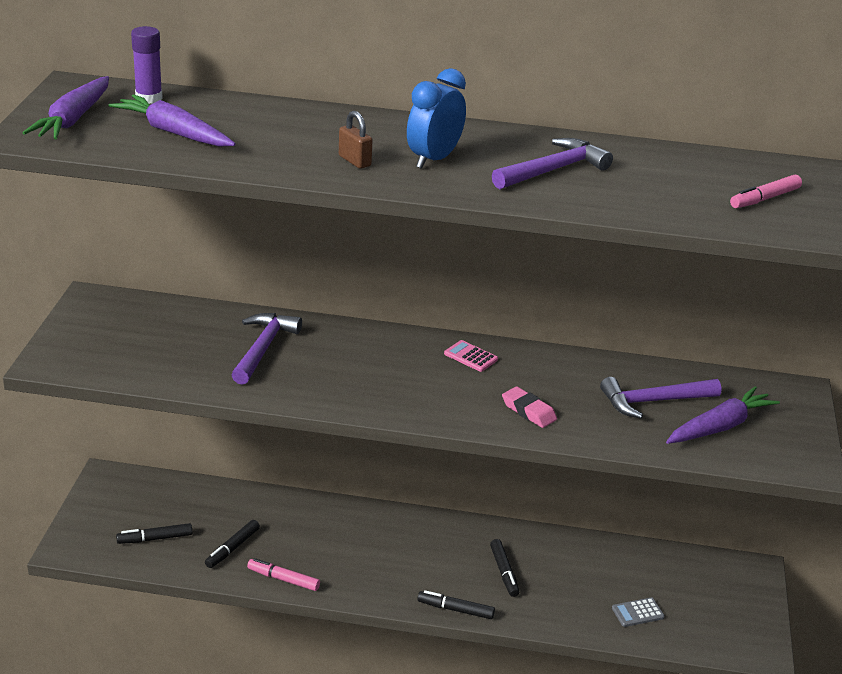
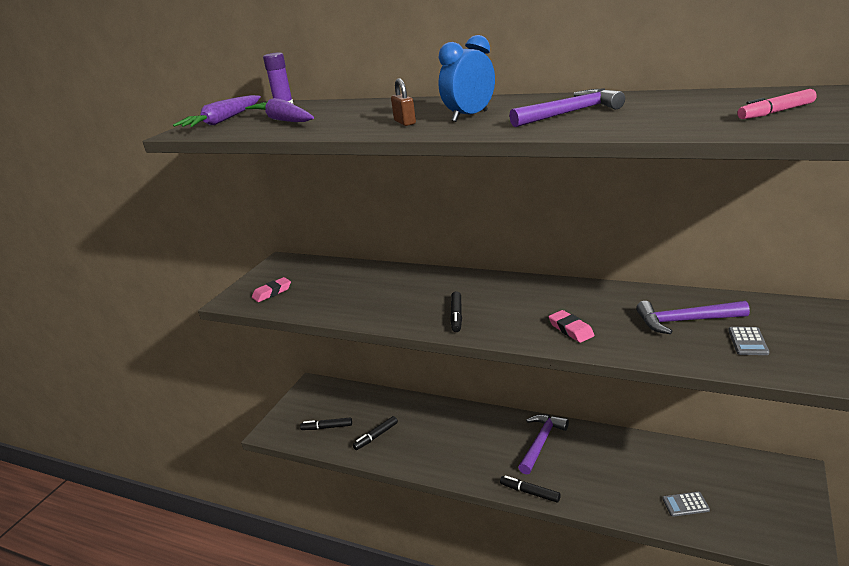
camera: 20 degrees right, 5 degrees down
purple hammer [232,313,302,385] -> purple hammer moved to [518,414,569,475]
pink marker [247,558,320,591] -> none
pink calculator [444,340,498,372] -> none
black marker [490,539,519,597] -> black marker moved to [450,292,462,332]
purple carrot [666,386,780,444] -> grey calculator [728,327,769,355]
none -> pink eraser [252,277,291,302]

